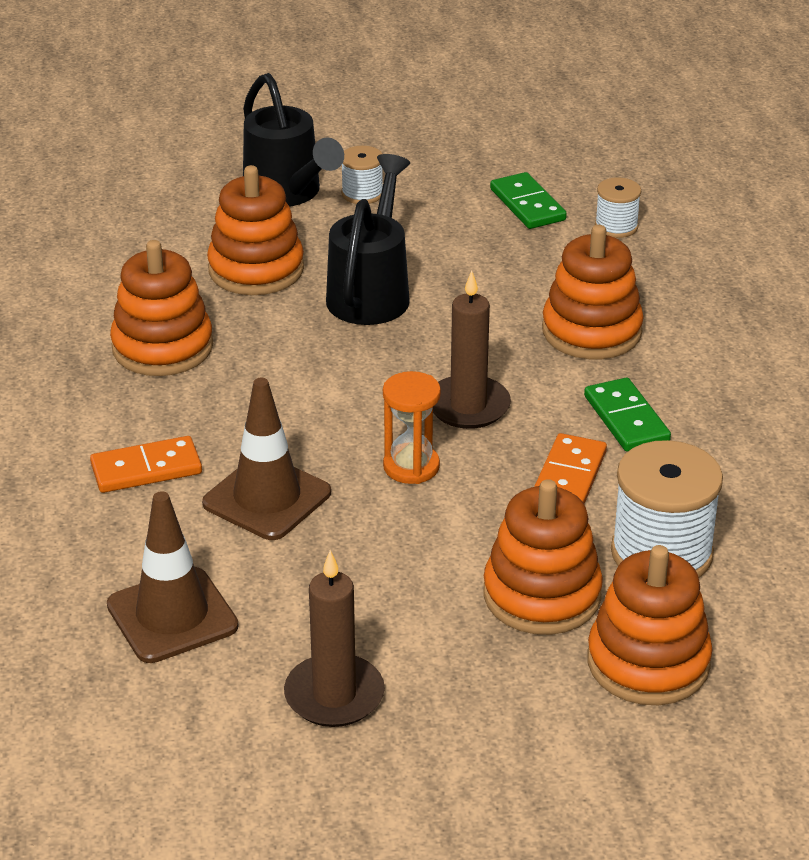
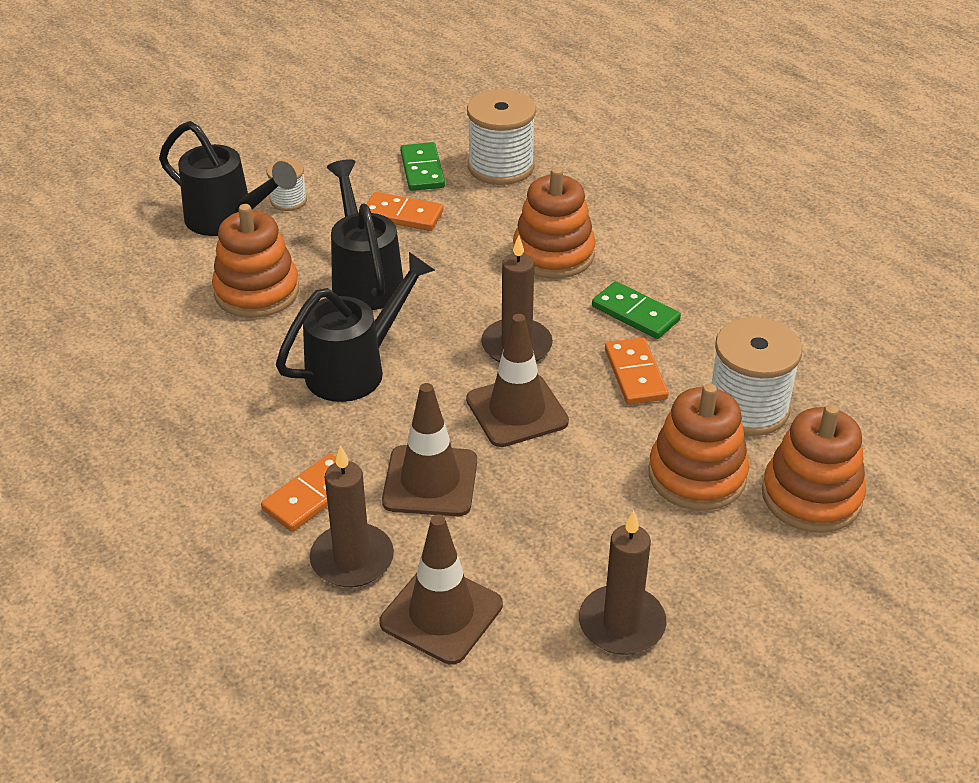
camera: 30 degrees left, 5 degrees up
orange stacking toy [110,240,213,376] -> none
orange hourglass [383,371,441,484] -> brown traffic cone [466,314,569,447]
green domino [490,172,567,229] -> green domino turned 45 degrees clockwise [400,142,445,191]
white spool [595,177,641,238] -> white spool [467,89,536,185], size x1.89
none -> black watering can [276,252,435,402]
none -> brown candle [310,445,394,587]
none -> orange domino [366,192,444,231]

